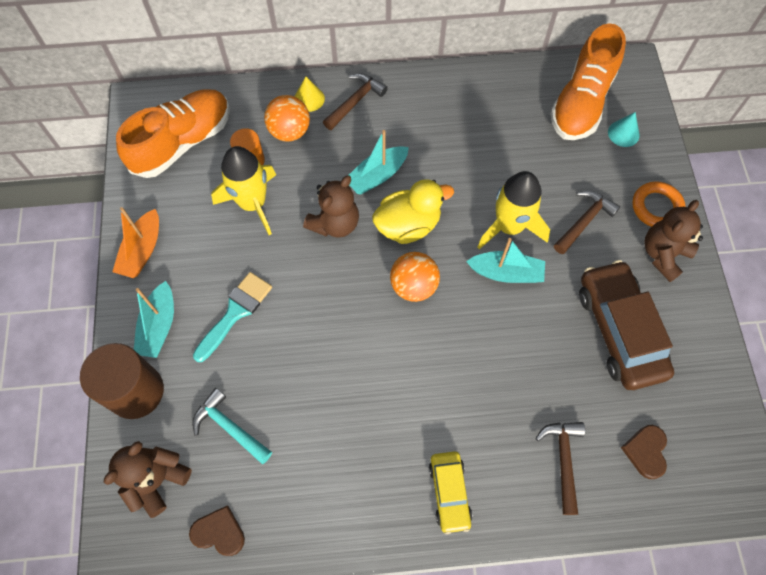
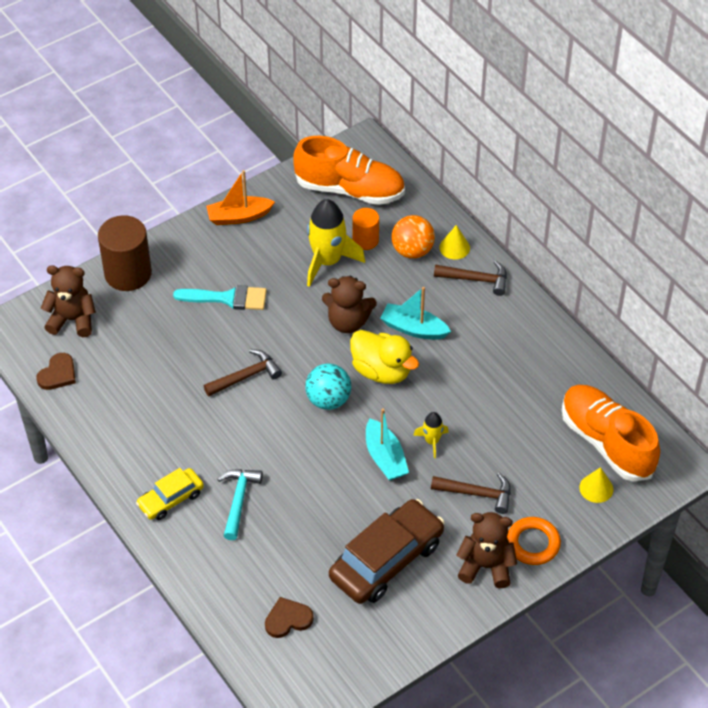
camera: 60 degrees right, 15 degrees down
turquoise boat [134,281,174,358] -> none
brown heart [189,506,245,556] -> brown heart turned 45 degrees clockwise [36,353,76,390]
turquoise hammer [192,388,272,464] -> turquoise hammer moved to [217,469,263,540]
orange ball [390,252,440,302] -> turquoise ball [305,363,351,410]
yellow rocket [478,171,550,250] -> yellow rocket [413,412,449,458], size x0.50
brown hammer [535,422,585,515] -> brown hammer moved to [204,349,282,396]
orange shoe [551,23,626,140] -> orange shoe turned 60 degrees clockwise [562,385,660,481]
turquoise cone [608,112,640,147] -> yellow cone [579,467,613,503]

